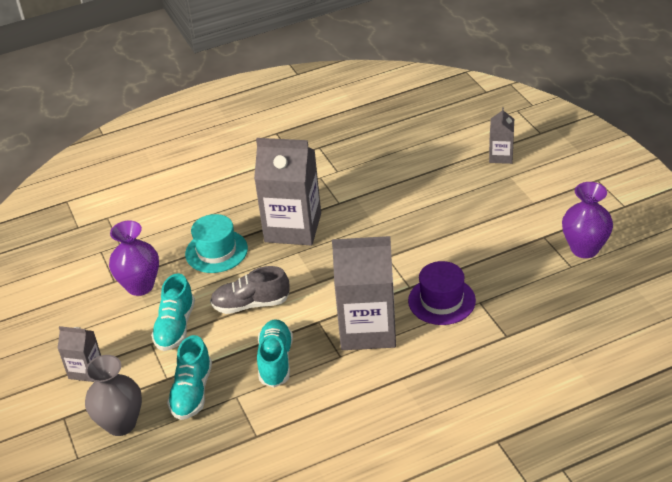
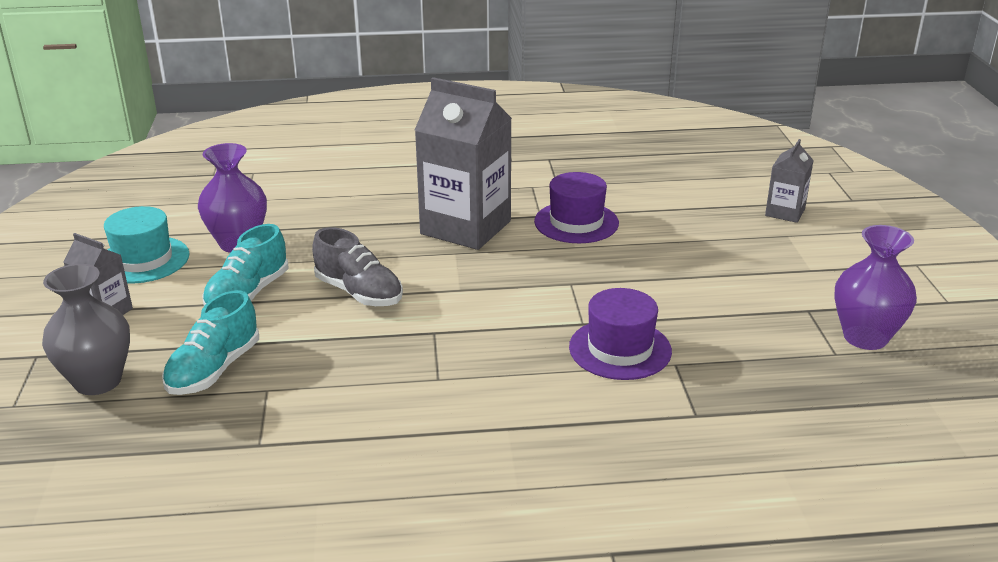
camera: 15 degrees right, 10 degrees down
turquoise hat [185,214,248,273] -> turquoise hat moved to [104,206,189,284]
grey shoe [210,266,290,314] -> grey shoe turned 150 degrees counterclockwise [312,227,403,306]
turquoise shoe [257,319,293,388] -> none
grey carton [332,236,396,350] -> none
none -> purple hat [534,172,619,243]

